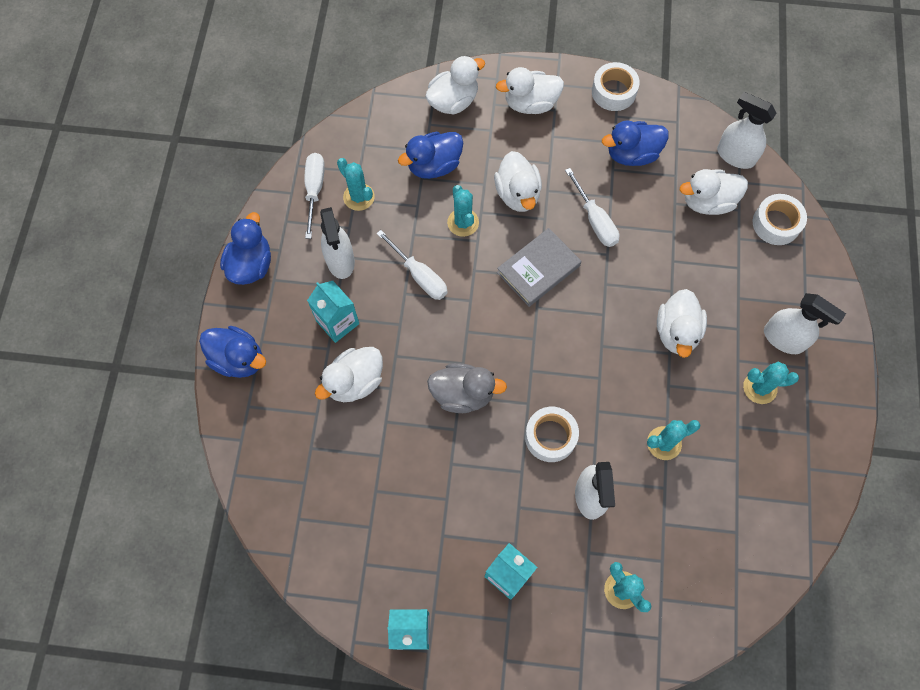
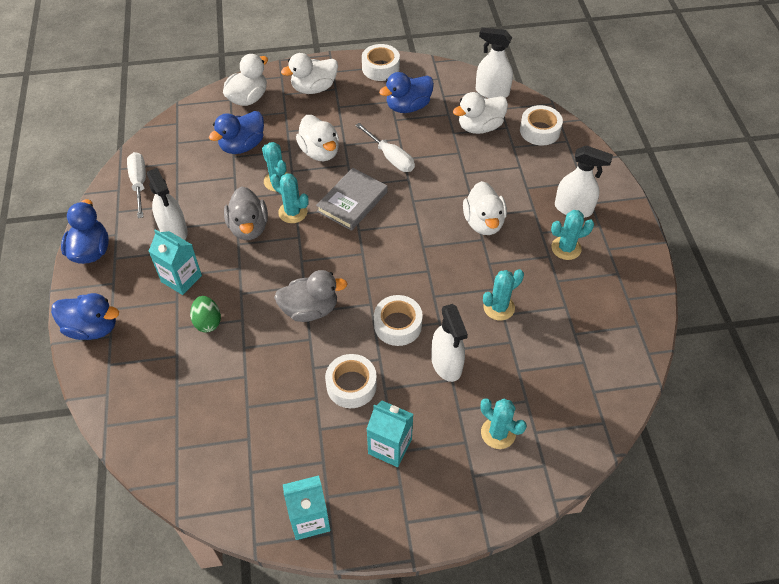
camera: 15 degrees left, 15 degrees down
white duck [315,347,383,402] -> green egg [190,296,221,333]
turquoise cactus [337,158,375,211] -> turquoise cactus moved to [271,173,308,223]
white screwdriver [377,230,448,300] -> grey duck [224,186,268,240]
none -> white tape [325,354,377,408]

